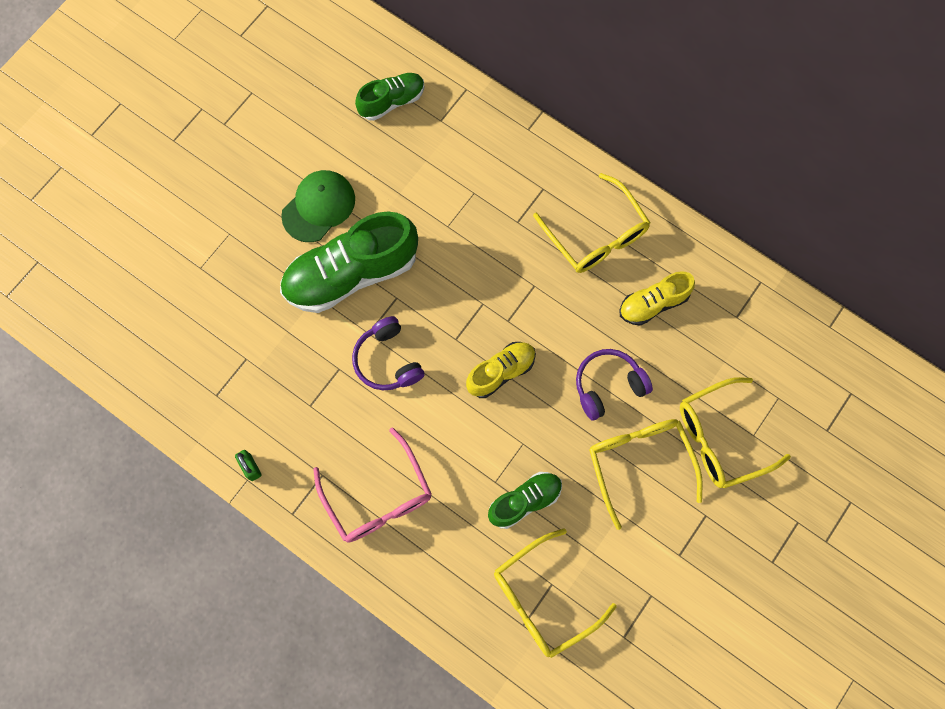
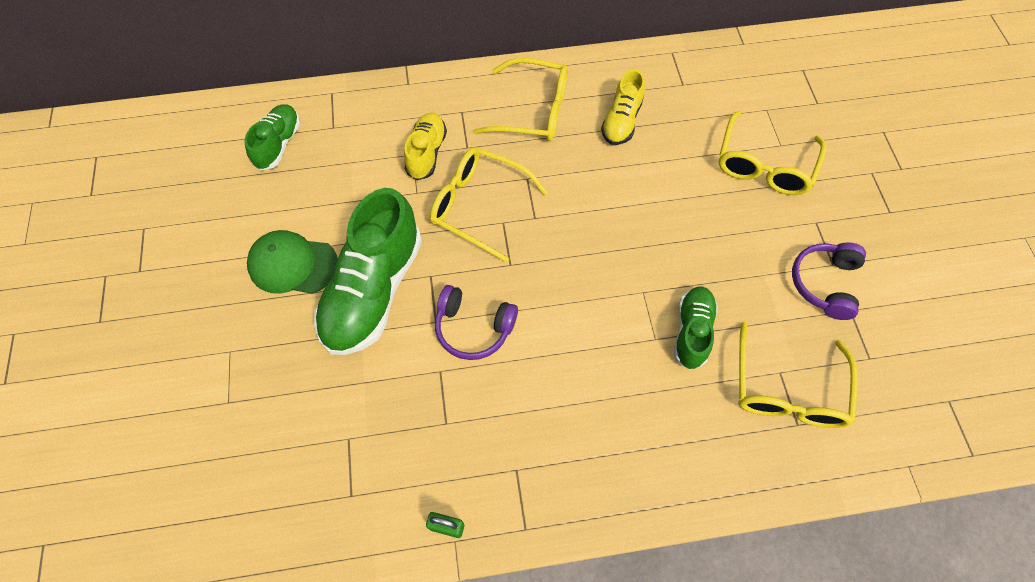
camera: 45 degrees left, 10 degrees down
green cap [281,170,355,242] -> green cap turned 75 degrees counterclockwise [247,230,338,294]
pink glasses [313,428,432,542] -> none
yellow shoe [466,342,536,398] -> yellow shoe moved to [404,113,447,180]
purple headphones [576,349,653,421] -> purple headphones moved to [792,242,866,320]
yellow glasses [589,419,703,530] -> yellow glasses moved to [430,147,548,262]

